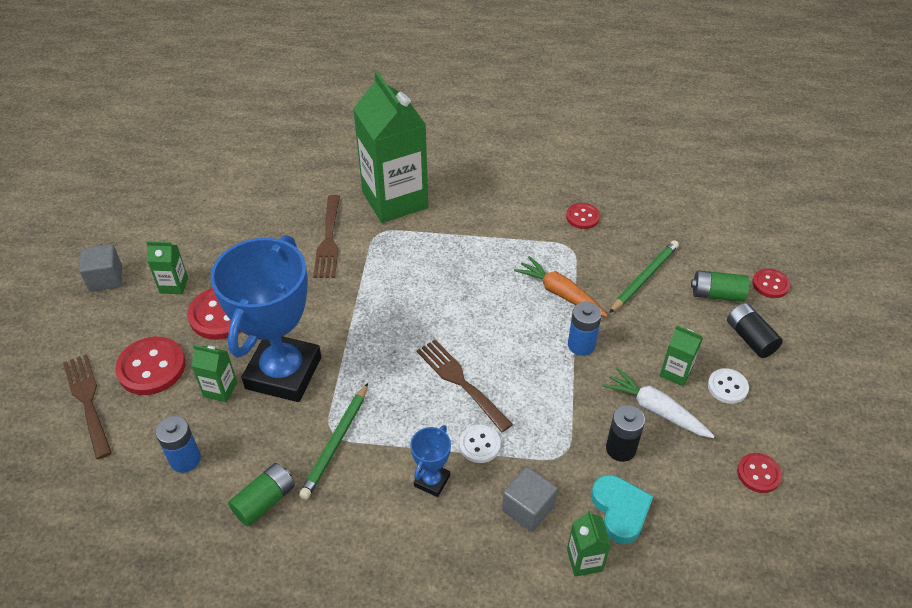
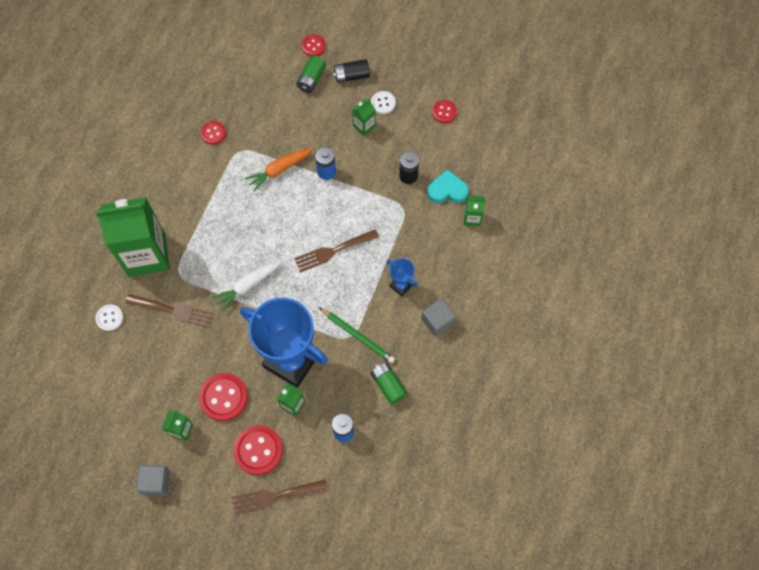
camera: 75 degrees left, 20 degrees up
white button [459,425,501,463] -> white button moved to [96,304,124,331]
grey cube [502,467,558,532] -> grey cube moved to [421,299,455,336]
white carrot [603,367,715,438] -> white carrot moved to [211,260,281,312]
green pencil [609,240,679,313] -> none

